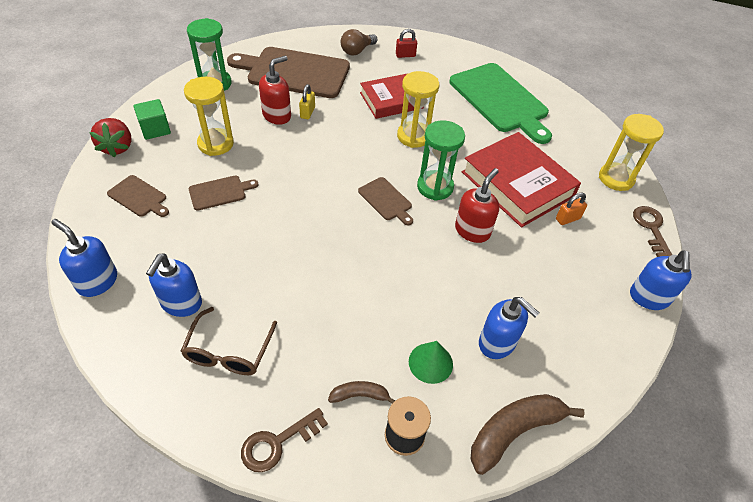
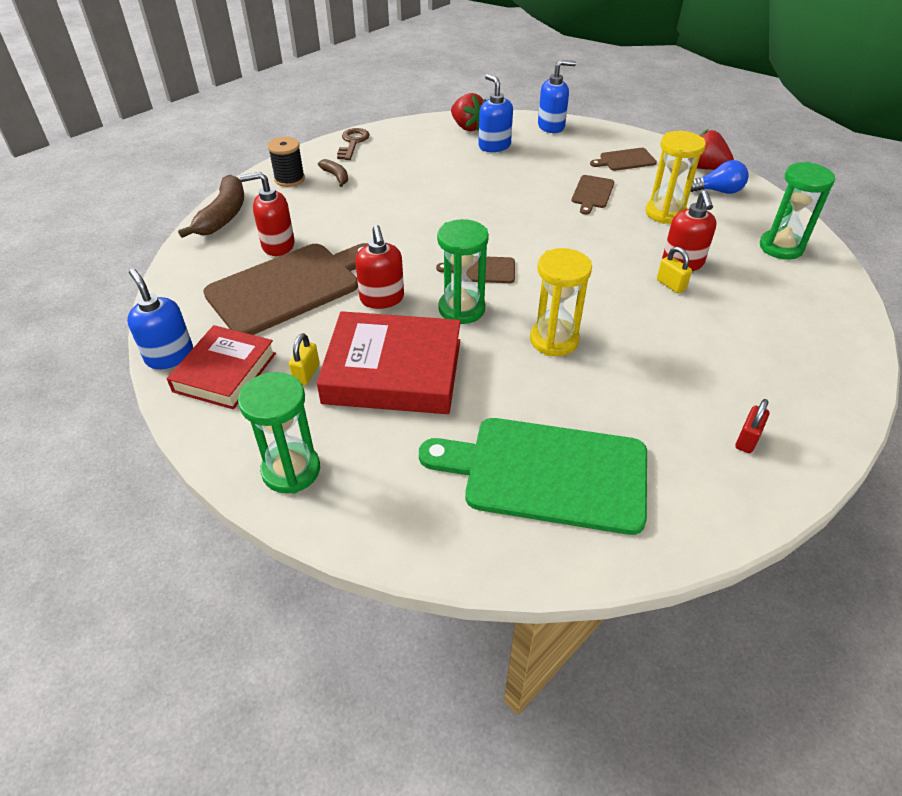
camera: 135 degrees right, 5 degrees down
green cube [133,99,171,140] -> blue light bulb [690,160,749,194]
brown glasses [181,307,277,375] -> none
brown cutting board [227,47,350,98] -> brown cutting board moved to [203,243,368,335]
brown banana [328,381,395,404] -> brown banana turned 75 degrees counterclockwise [318,159,348,187]
brown light bulb [341,29,377,56] -> none
red book [360,74,424,119] -> red book moved to [167,325,276,409]
green cone [409,341,453,384] -> none
blue soap dispenser [479,297,539,359] -> red soap dispenser [240,172,295,256]
orange padlock [556,192,587,225] -> yellow padlock [289,333,319,386]
yellow hourglass [599,114,664,191] -> green hourglass [238,372,320,494]
brown key [633,206,672,257] -> none
none -> red strawberry [451,93,486,131]

